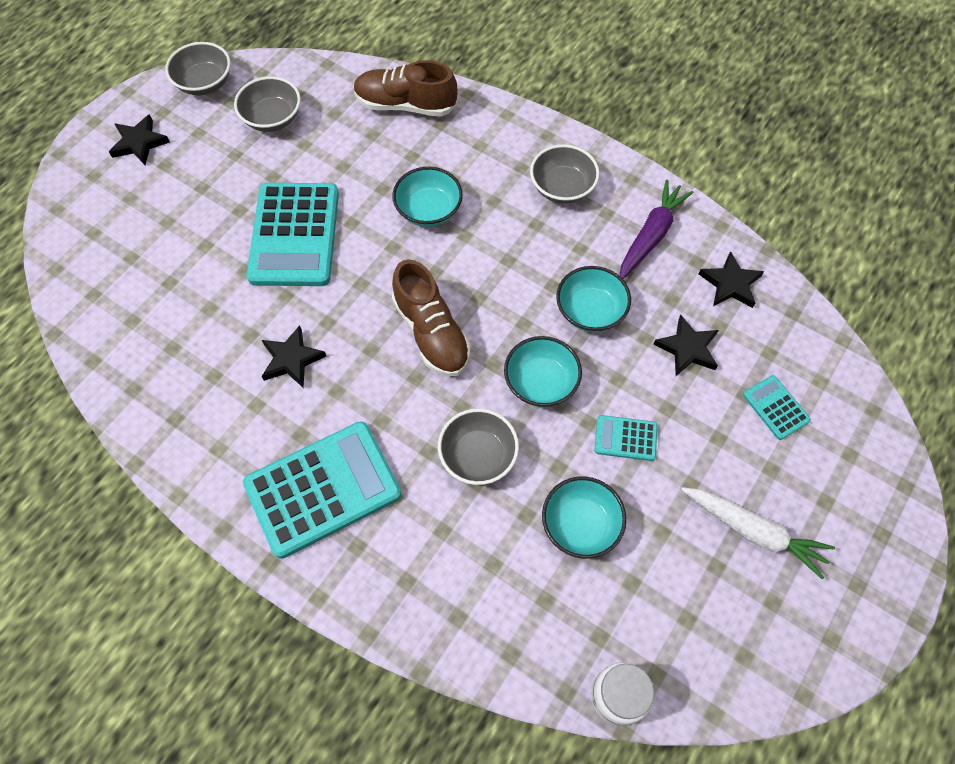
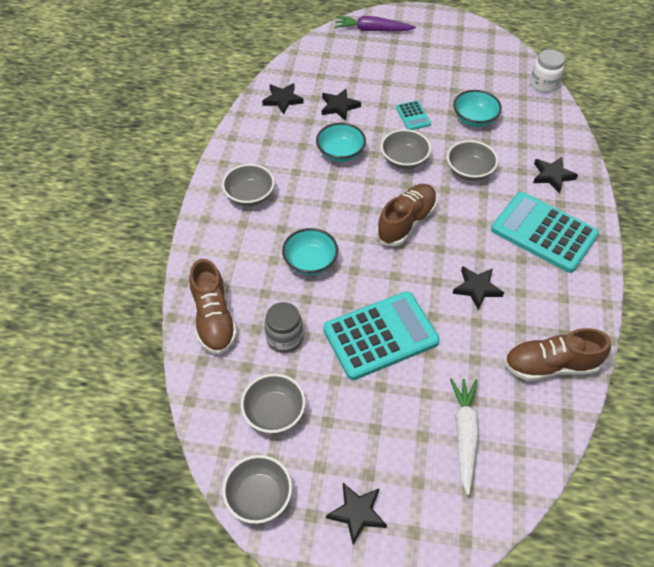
camera: 115 degrees left, 10 degrees down
turquoise bowl [504,336,582,407] -> grey bowl [381,129,431,169]
purple carrot [620,180,693,279] -> purple carrot moved to [335,16,416,32]
white carrot [681,487,835,579] -> white carrot moved to [450,378,479,495]
turquoise calculator [743,375,811,440] -> none
none -> grey jar [264,302,303,353]
none -> brown shoe [504,328,611,381]
none -> black star [533,157,578,193]

